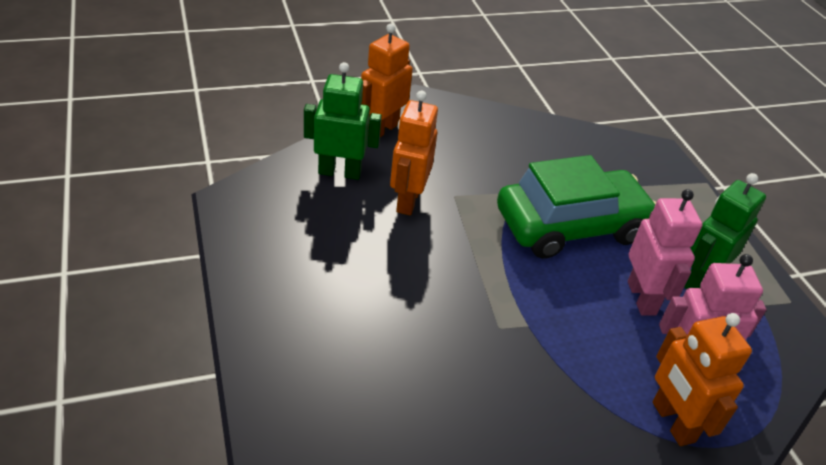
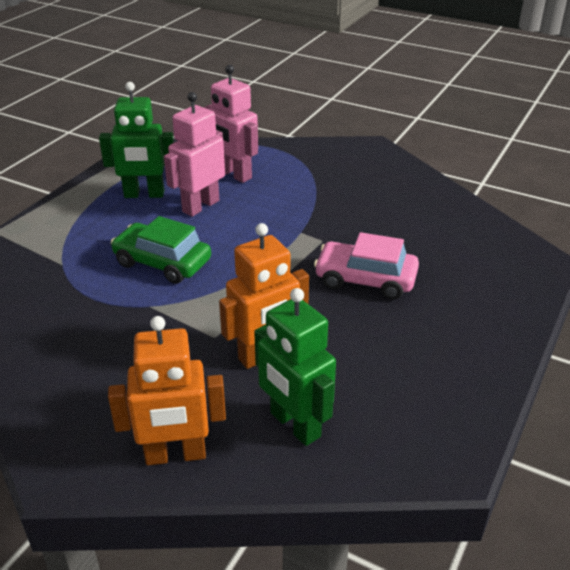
camera: 130 degrees left, 5 degrees down
green car [497,155,656,259] -> green car [111,216,211,284], size x0.62
orange robot [653,313,752,446] -> none
none -> pink car [314,232,419,300]

